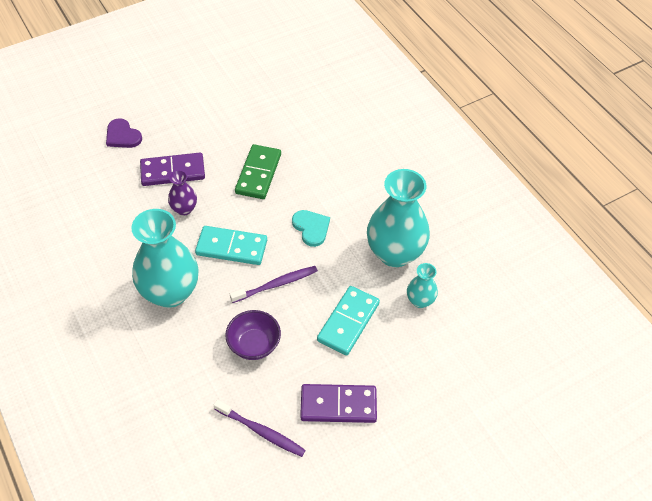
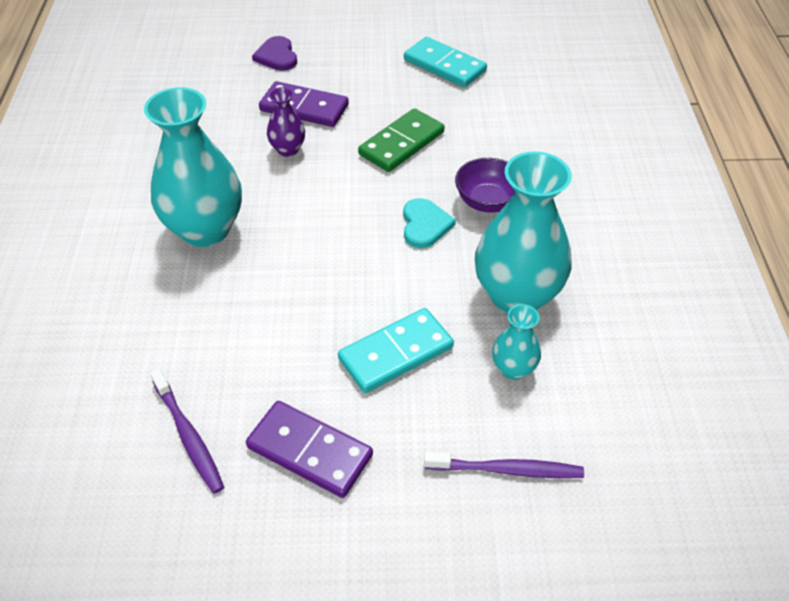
camera: 30 degrees right, 5 degrees down
turquoise domino [195,226,267,265] -> turquoise domino moved to [404,37,487,88]
purple bowl [225,310,281,360] -> purple bowl moved to [455,158,515,213]
purple toothbrush [230,266,318,303] -> purple toothbrush moved to [424,451,584,478]

